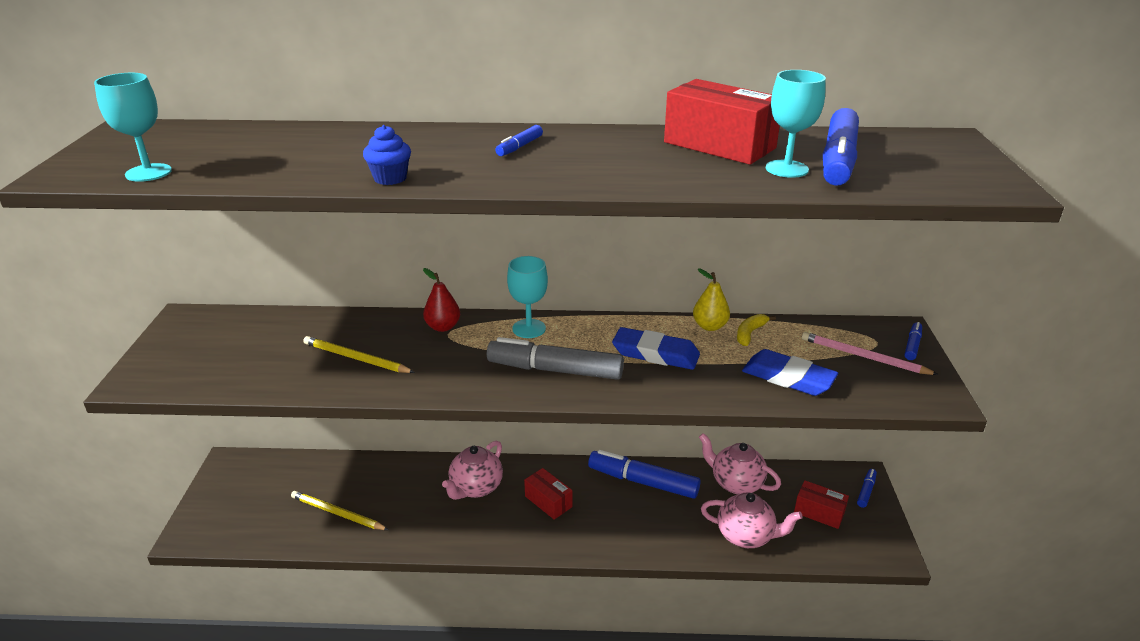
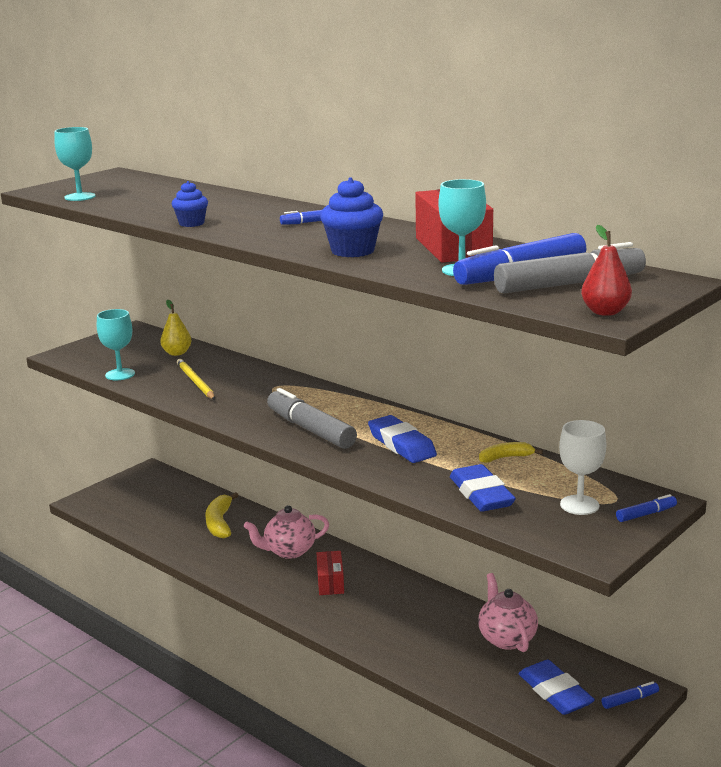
camera: 40 degrees right, 10 degrees down
yellow pencil [291,491,388,530] -> none
red pear [423,268,460,332] -> red pear moved to [581,225,632,316]
turquoise goblet [507,256,548,338] -> turquoise goblet moved to [97,309,135,380]
blue marker [588,450,701,499] -> none
yellow pear [693,269,730,331] -> yellow pear moved to [160,300,191,356]
pink teapot [701,492,803,548] -> none
red box [794,480,849,529] -> blue eraser [518,660,595,715]
pink pencil [802,332,939,375] -> white goblet [559,420,606,515]
none -> yellow banana [205,492,239,538]
none -> blue cupcake [320,177,383,257]
none -> grey marker [494,242,646,293]

